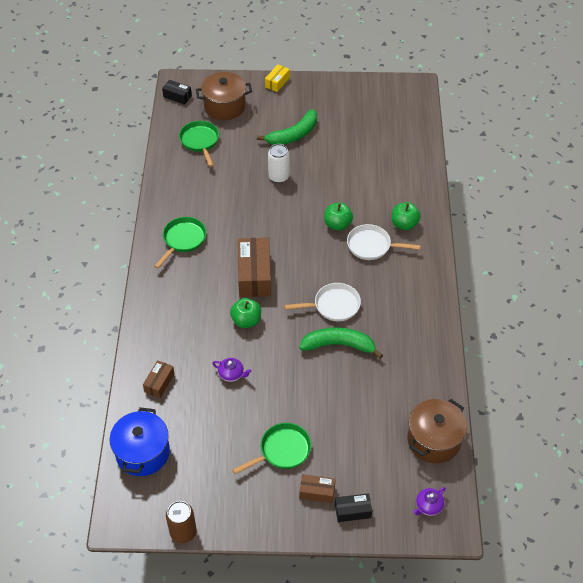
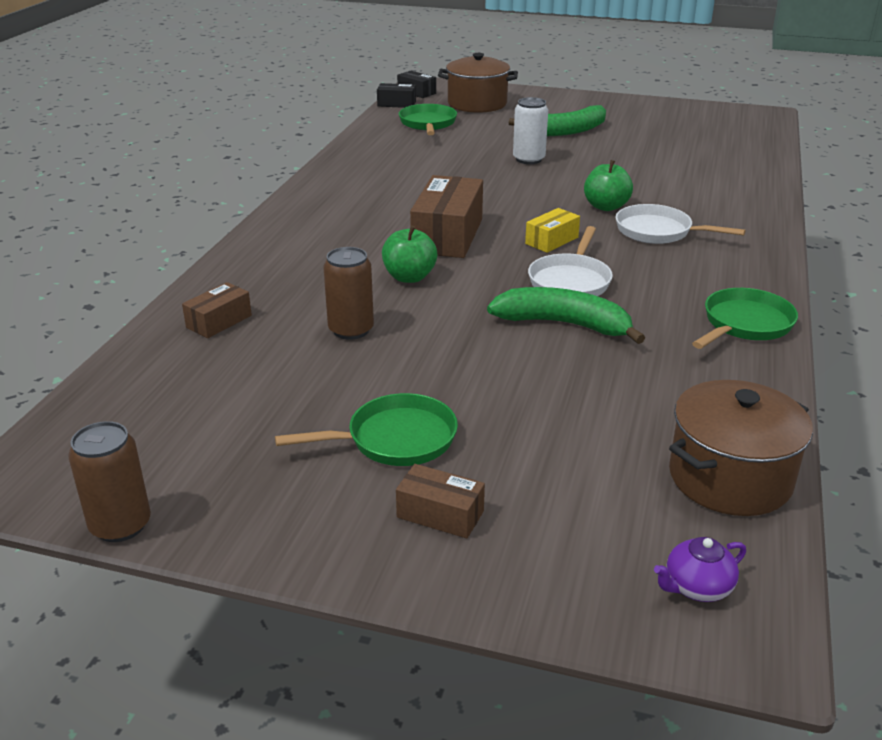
camera: 15 degrees right, 20 degrees down
blue pot [110,407,170,476] -> none
green pan [154,217,206,269] -> green pan moved to [692,288,798,349]
purple teapot [212,358,252,382] -> brown can [324,247,374,340]
yellow box [265,64,290,92] -> yellow box moved to [525,208,580,253]
white pan [284,283,361,322] -> white pan turned 105 degrees clockwise [528,226,613,296]
black box [335,493,372,522] -> black box moved to [377,83,416,108]
green apple [392,202,421,230] -> none

